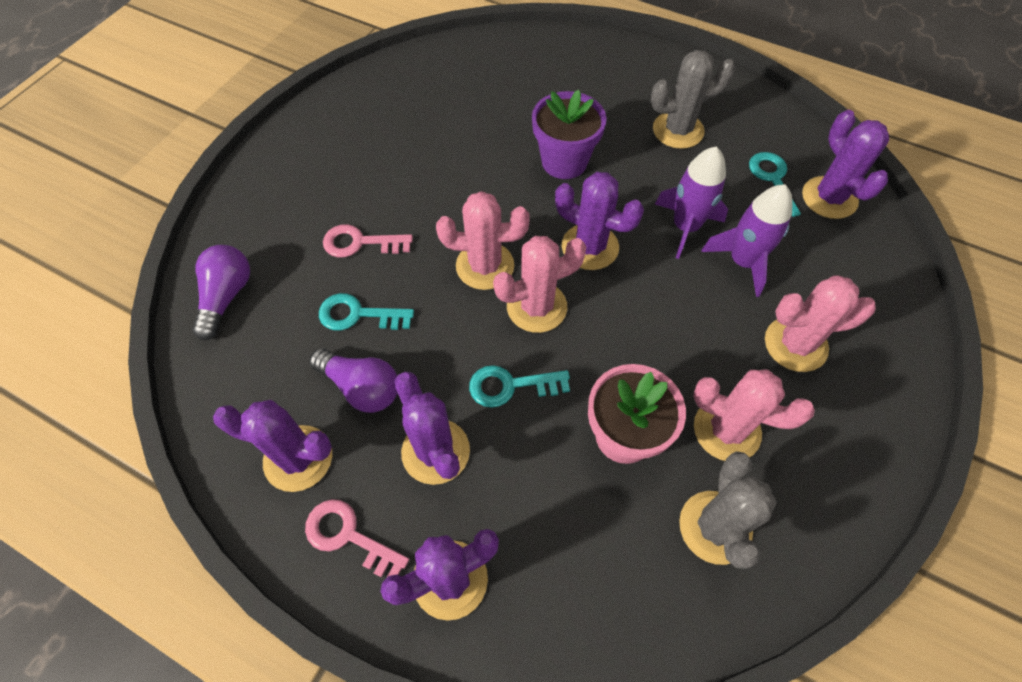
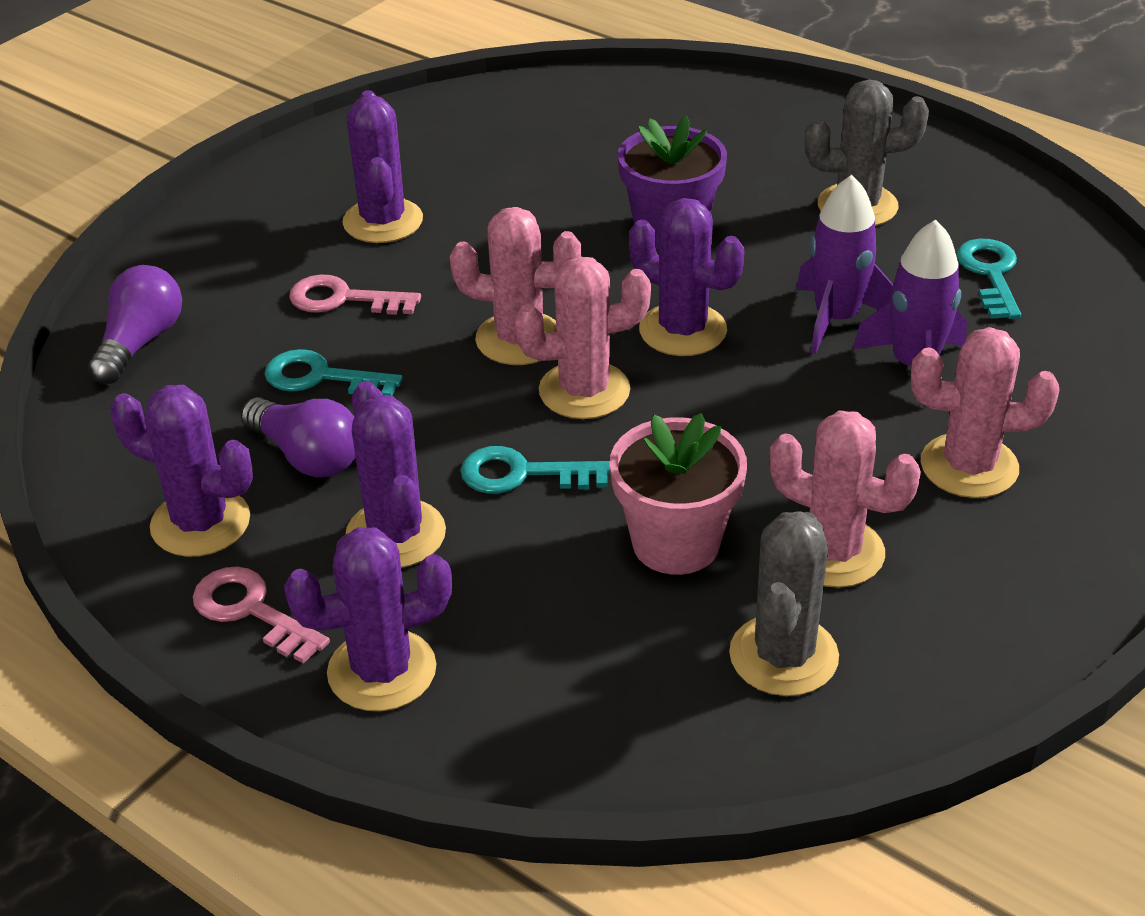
camera: 10 degrees right, 20 degrees down
purple cactus [802,110,889,219] -> purple cactus moved to [343,90,423,243]

